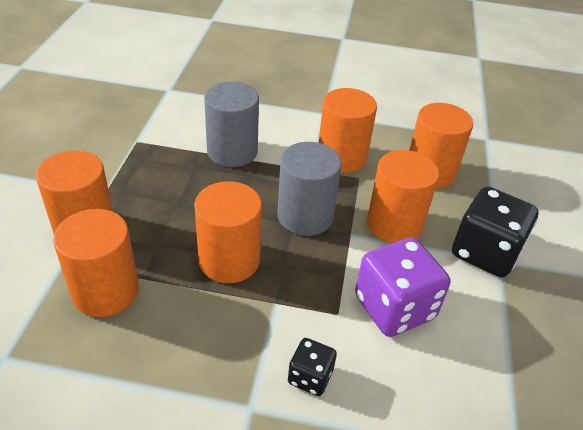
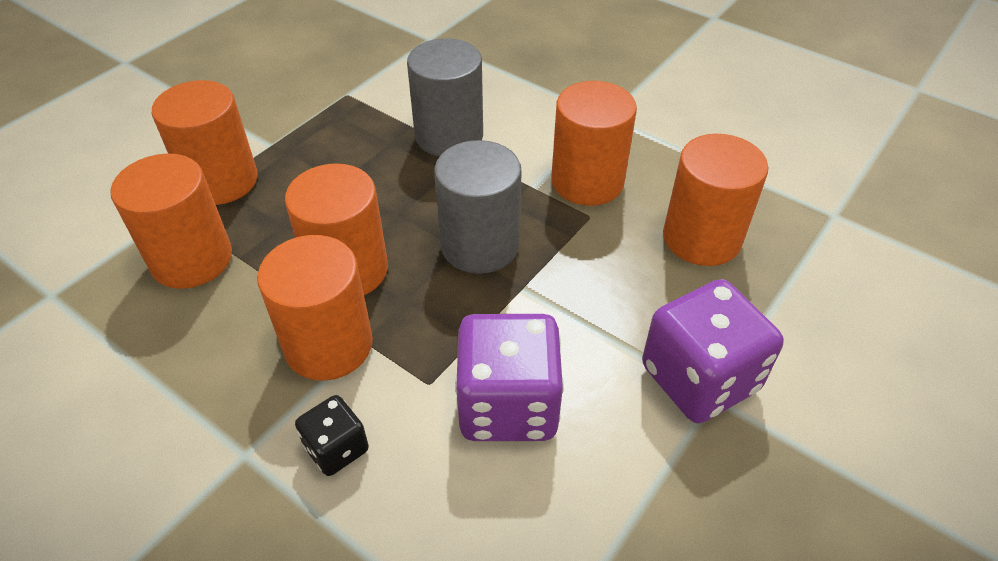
camera: 30 degrees right, 5 degrees up
orange cylinder [367,150,439,243] -> orange cylinder moved to [257,235,373,381]
black dice [452,186,538,277] -> purple dice [642,279,784,423]

